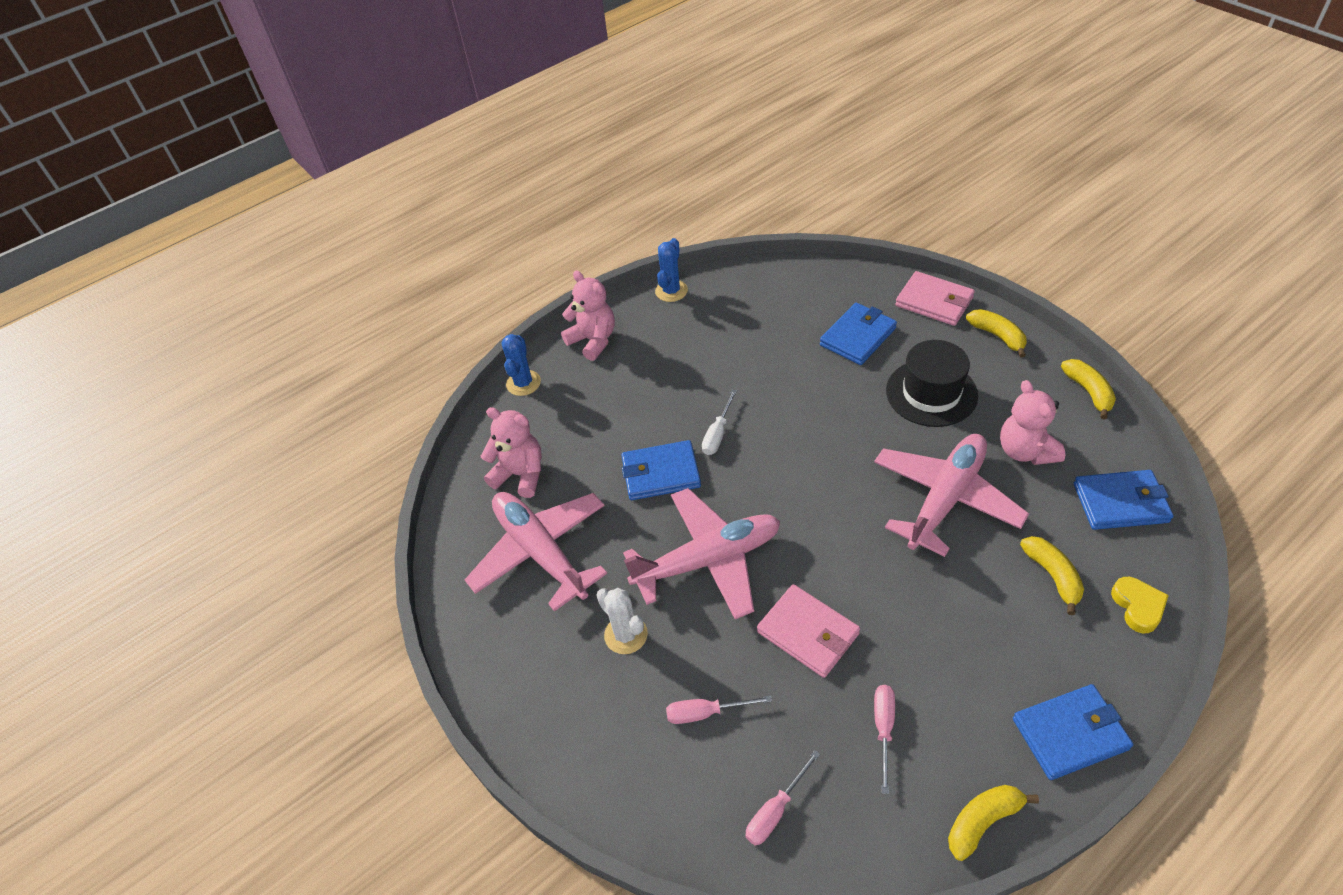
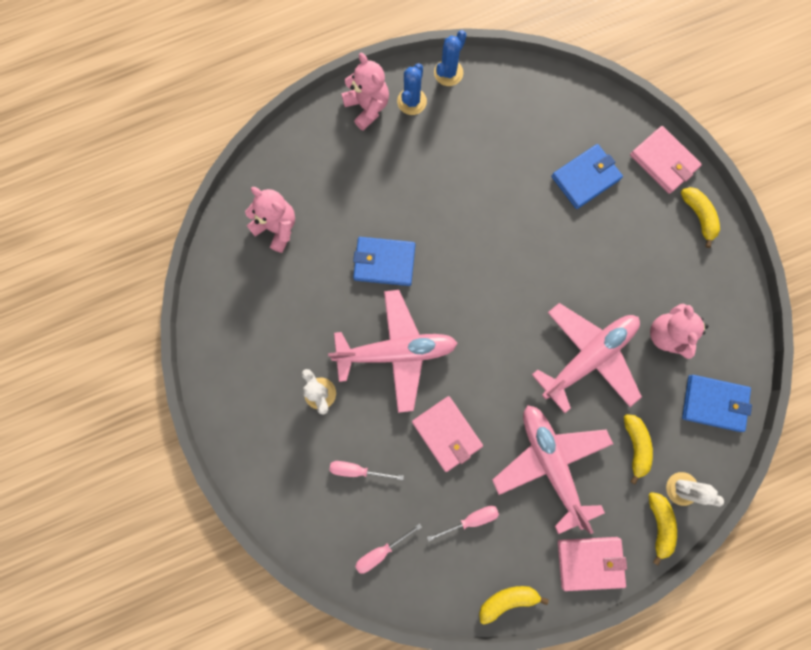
camera: 10 degrees right, 30 degrees up
pink plane [465,492,607,612] -> pink plane moved to [492,405,613,534]
blue cactus [501,334,541,396] -> blue cactus moved to [397,63,427,115]
white screwdriver [702,390,737,455] -> none
pink screwdriver [874,685,895,794] -> pink screwdriver turned 45 degrees clockwise [427,506,499,541]
black hat [886,340,978,427] -> none
blue wallet [1013,684,1133,780] -> pink wallet [558,537,627,591]
yellow banana [1061,359,1116,419] -> yellow banana moved to [649,492,677,565]
yellow heart [1111,577,1169,633] -> white cactus [666,472,724,507]

